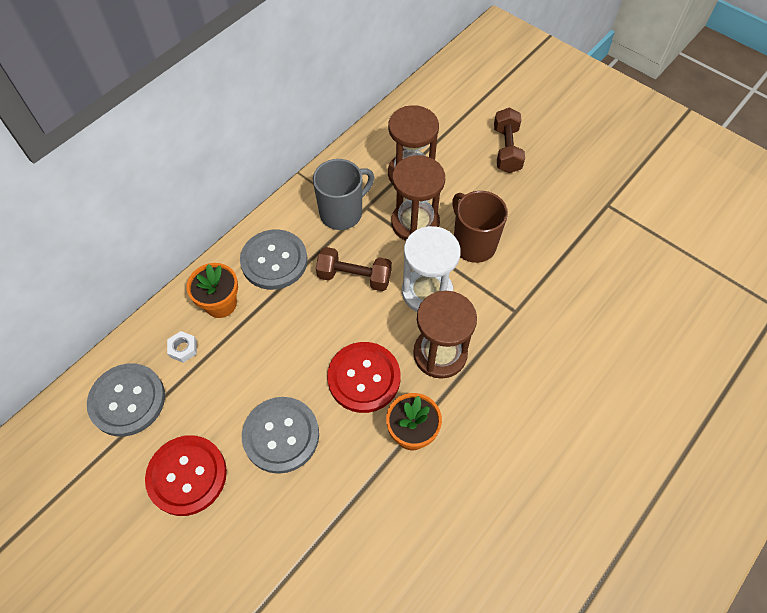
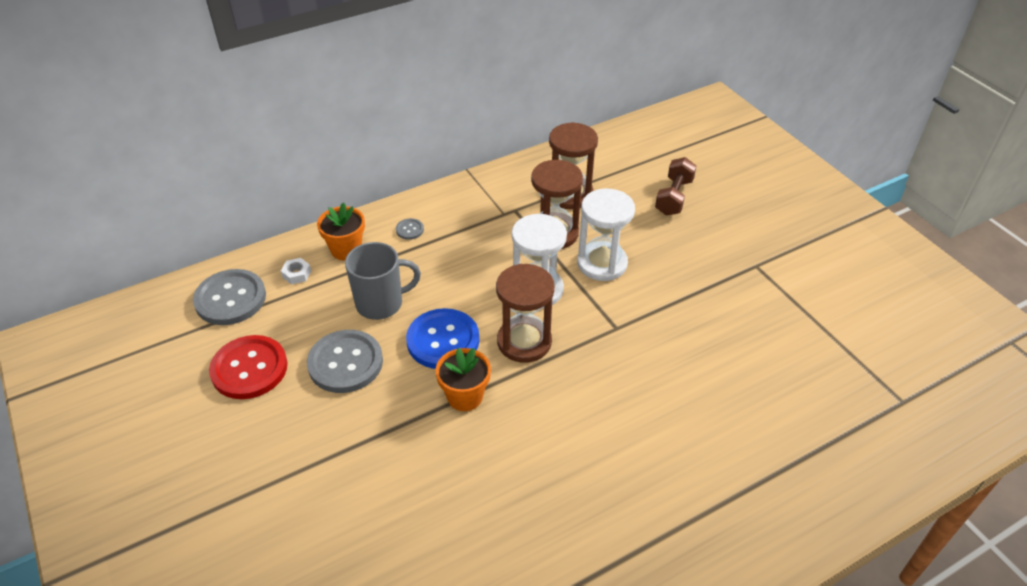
camera: 20 degrees right, 15 degrees down
grey button [240,229,308,290] -> grey button [396,218,424,240], size x0.44
grey mug [313,159,374,230] -> grey mug moved to [345,242,421,320]
brown dumbbell [316,247,392,291] -> none
red button [327,342,401,413] -> blue button [406,308,479,369]
brown mug [452,191,508,263] -> white hourglass [577,189,635,281]

